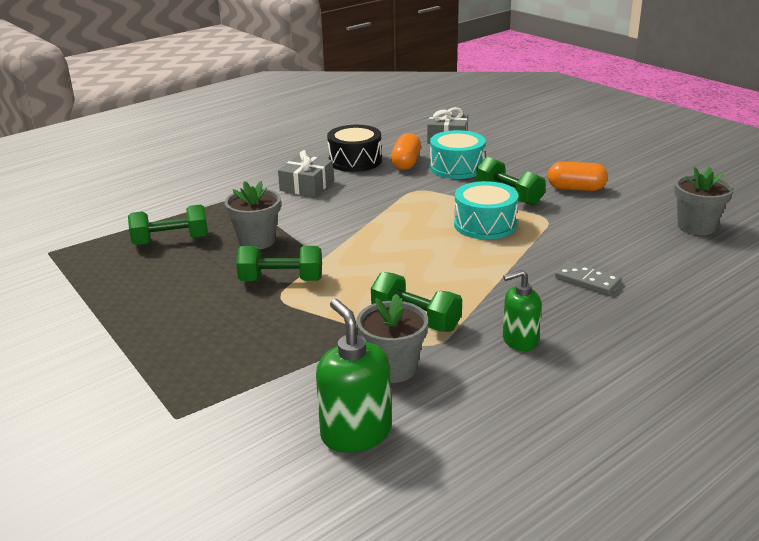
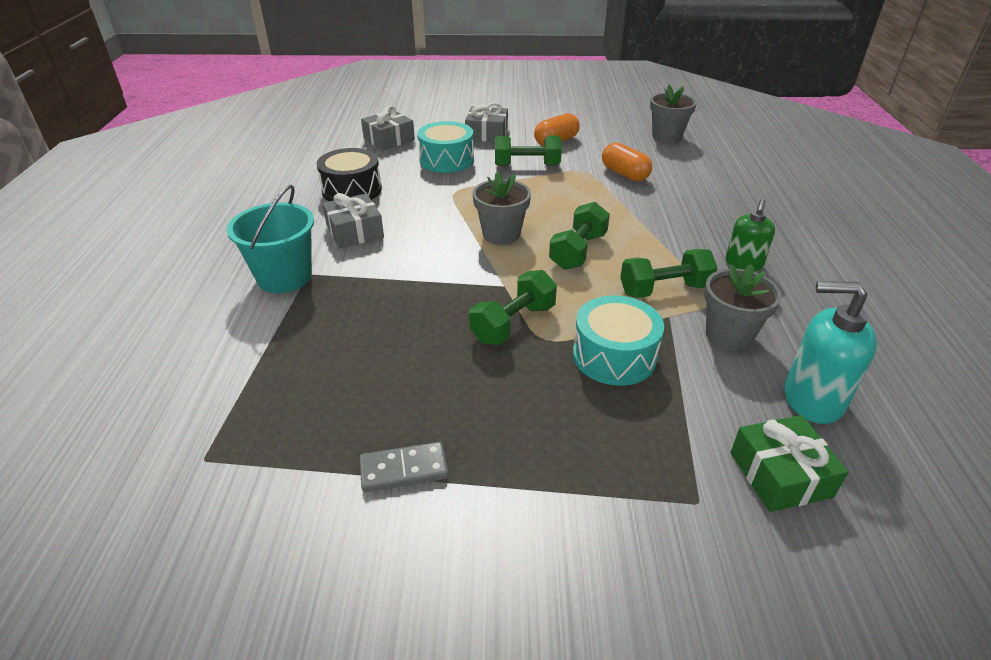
camera: 50 degrees left, 10 degrees up
green dumbbell [128,204,208,245] -> green dumbbell moved to [549,202,610,270]
grey flower pot [225,181,281,249] -> grey flower pot moved to [472,171,531,245]
green soap dispenser [316,299,391,453] -> turquoise soap dispenser [784,281,877,424]
orange capsule [391,133,421,170] -> orange capsule moved to [602,142,652,181]
turquoise drum [454,181,519,240] -> turquoise drum moved to [573,295,664,386]
grey domino [555,261,622,295] -> grey domino moved to [360,442,448,492]
none -> turquoise bucket [227,185,314,293]
none -> grey gift [465,102,508,142]
none -> green gift [730,415,848,512]

